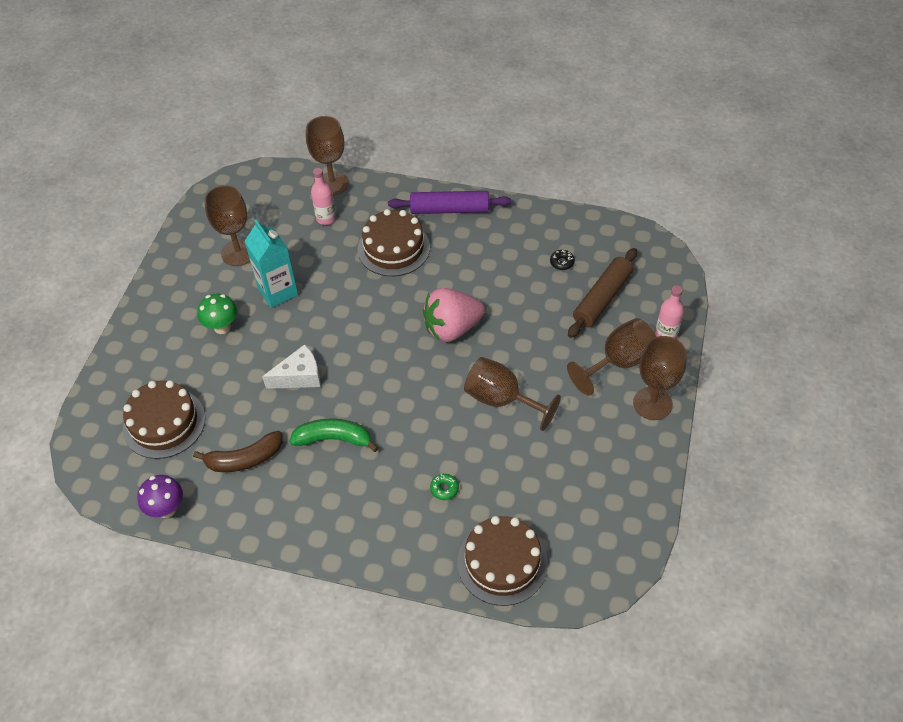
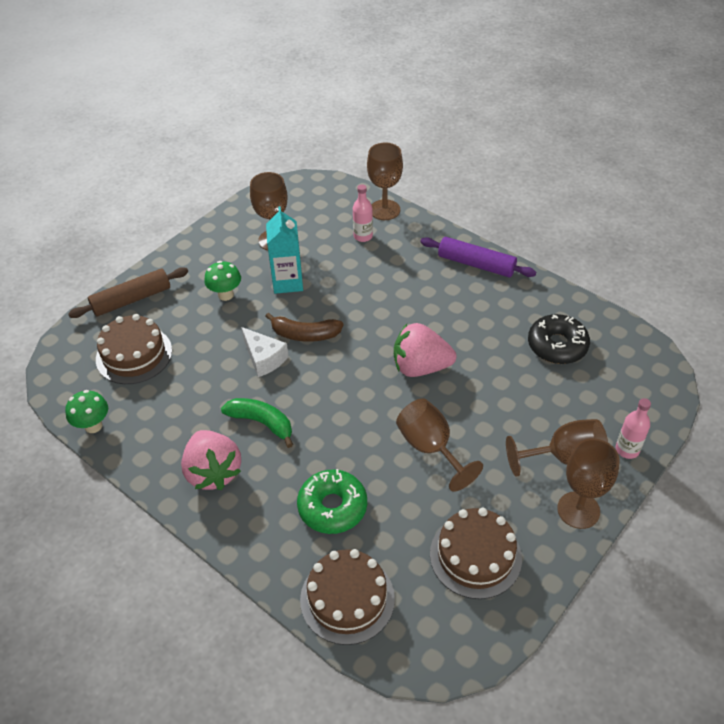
camera: 25 degrees right, 5 degrees down
purple mushroom [137,475,183,518] -> green mushroom [65,390,108,433]
brown banana [193,431,283,472] -> brown banana moved to [265,312,343,342]
white cheese [262,344,321,389] -> white cheese turned 45 degrees clockwise [241,327,289,377]
brown cake [358,209,430,276] -> brown cake moved to [430,508,522,599]
green donut [430,474,459,500] -> green donut [297,469,367,534], size x2.40
black donut [550,250,575,270] -> black donut [528,314,590,364], size x2.40
brown rolling pin [568,248,637,338] -> brown rolling pin moved to [68,267,188,318]
none -> pink strawberry [181,430,241,490]

